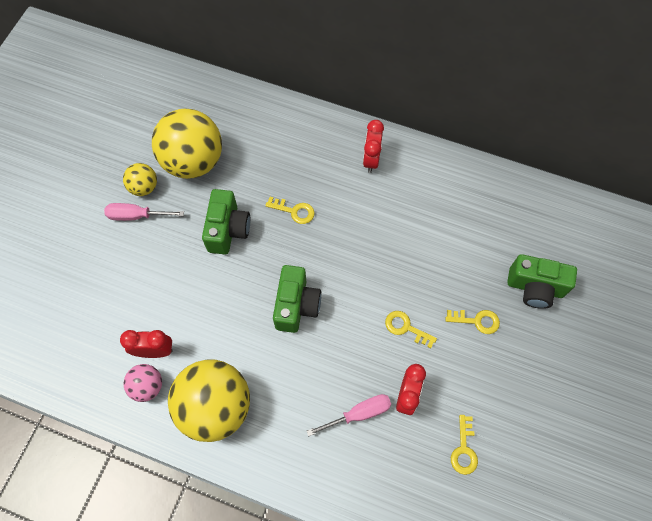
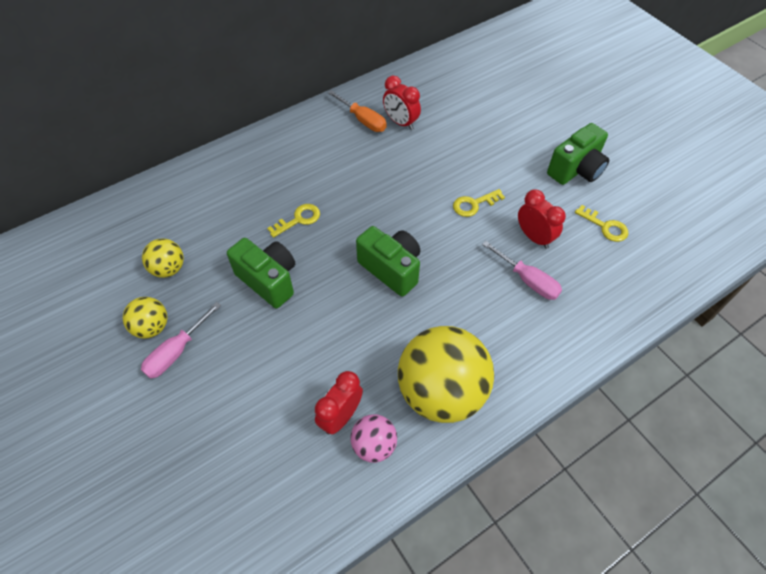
camera: 55 degrees left, 10 degrees down
yellow ball [152,109,222,179] -> yellow ball [142,238,184,278], size x0.48
pink screwdriver [307,394,391,436] -> pink screwdriver turned 120 degrees clockwise [482,241,562,300]
red clock [363,120,384,173] -> red clock moved to [383,76,421,130]
yellow key [446,310,500,334] -> none
green camera [507,254,577,309] -> green camera moved to [547,123,609,185]
none -> orange screwdriver [328,90,387,132]

